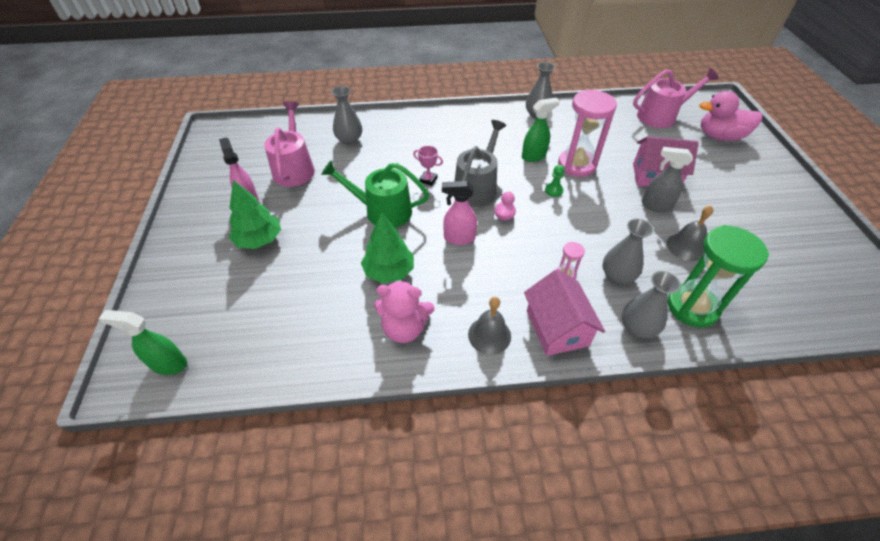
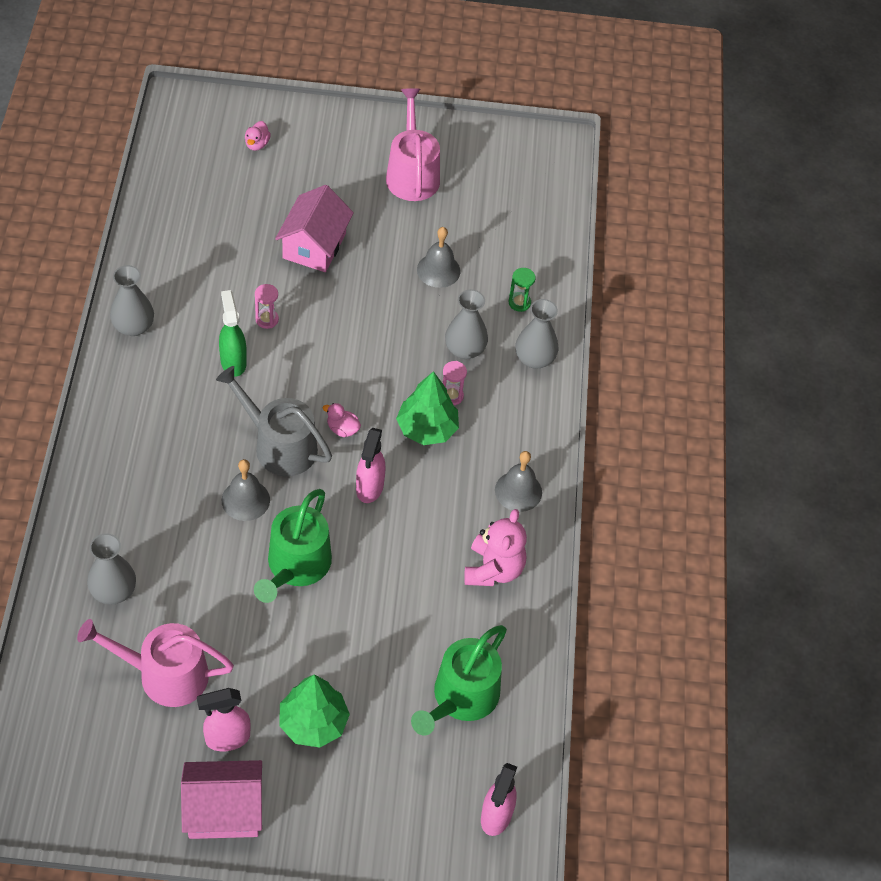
camera: 85 degrees left, 5 degrees up
green spray bottle [99,310,187,375] -> pink spray bottle [481,763,517,836]
green tree [361,212,414,283] -> green tree moved to [396,371,459,445]
pink trophy [413,145,443,186] -> grey bell [221,459,270,521]
pink house [524,269,605,356] -> pink house moved to [181,760,262,839]
green pawn [545,165,565,197] -> none
pink hourglass [558,89,617,177] -> pink hourglass [255,284,279,329], size x0.43
pink watering can [633,68,719,128] -> pink watering can moved to [386,88,440,201]
grey spray bottle [642,147,693,212] -> none
green hourglass [668,225,769,327] -> green hourglass [509,268,536,312], size x0.43
pink duck [699,91,762,141] -> pink duck [245,121,271,151], size x0.44
none -> green watering can [411,625,507,736]

